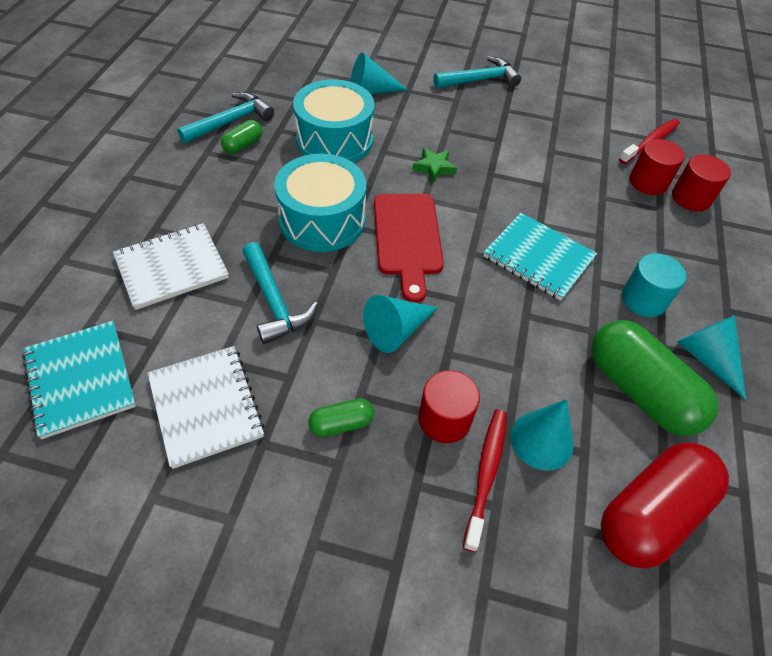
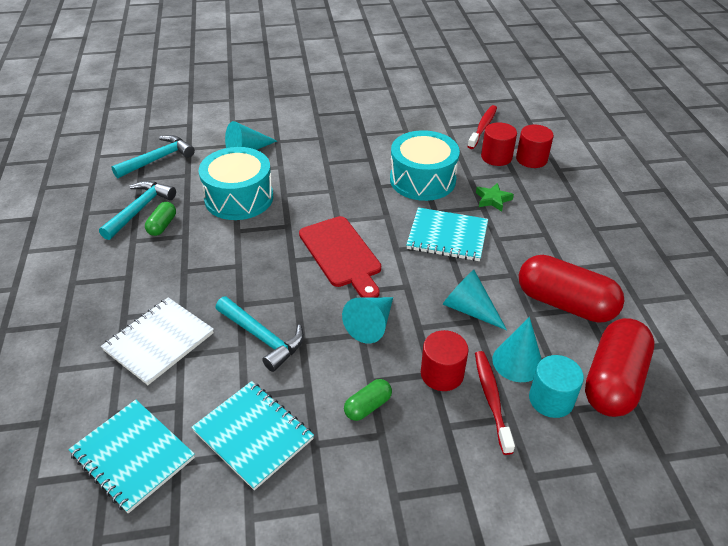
camera: 20 degrees left, 10 degrees down
white notebook [148,346,265,469] -> turquoise notebook [191,381,314,490]
turquoise drum [274,154,366,252] -> turquoise drum moved to [390,130,460,201]
green star [413,148,457,183] -> green star moved to [476,183,514,212]
turquoise hammer [433,56,521,88] -> turquoise hammer moved to [111,135,195,179]
green capsule [592,320,718,436] -> red capsule [519,255,624,323]
turquoise cylinder [622,253,686,317] -> turquoise cylinder moved to [529,355,584,418]
turquoise cone [677,316,746,400] -> turquoise cone moved to [443,270,507,330]

